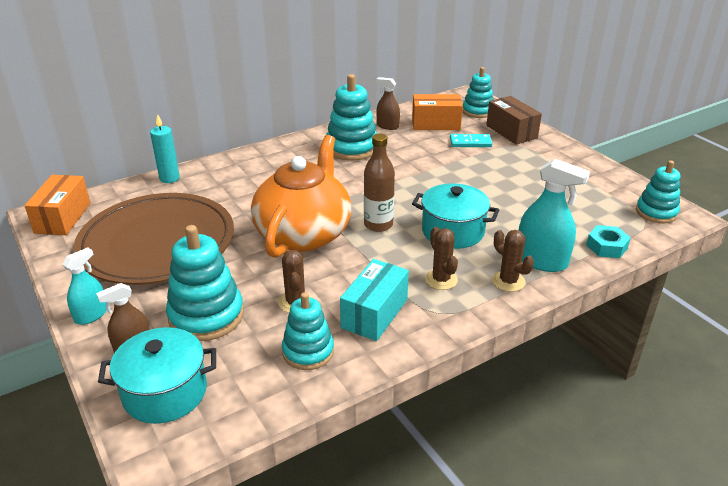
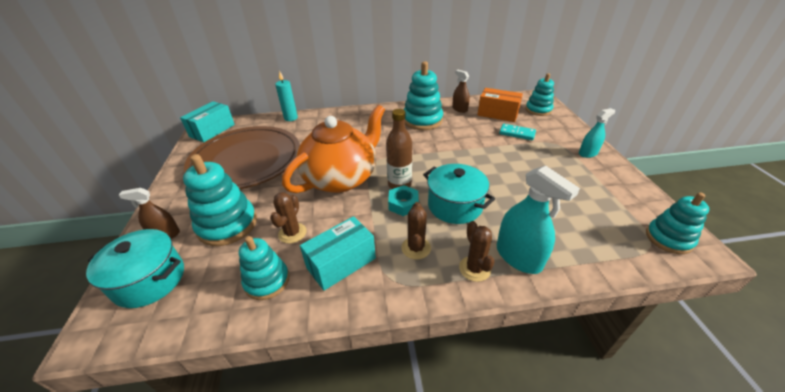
camera: 25 degrees right, 5 degrees up
orange box [24,175,91,235] -> turquoise box [180,101,235,142]
turquoise spray bottle [62,248,107,325] -> turquoise spray bottle moved to [579,108,615,158]
brown box [487,96,542,145] -> none
turquoise nut [586,225,631,258] -> turquoise nut moved to [388,185,419,216]

